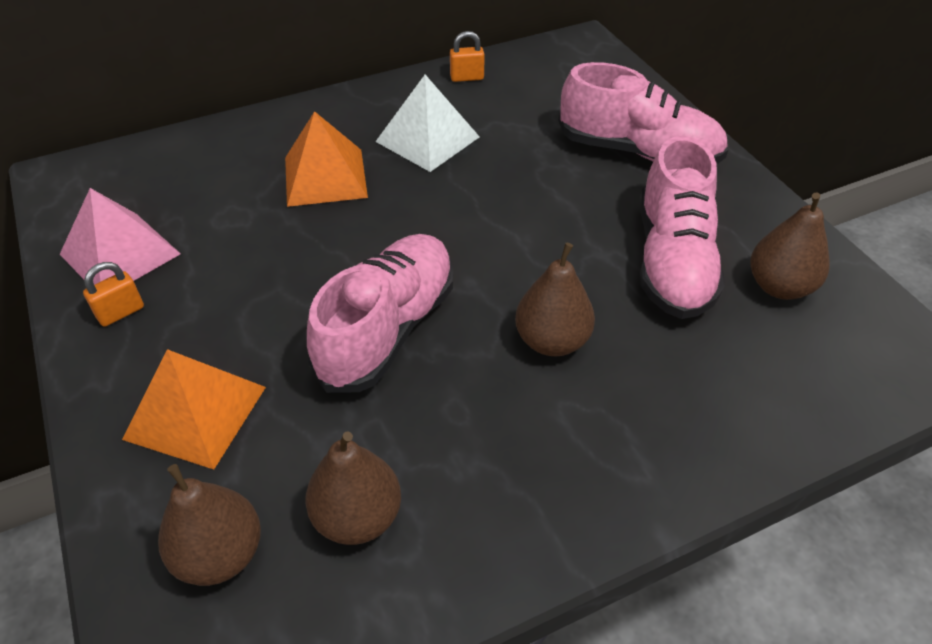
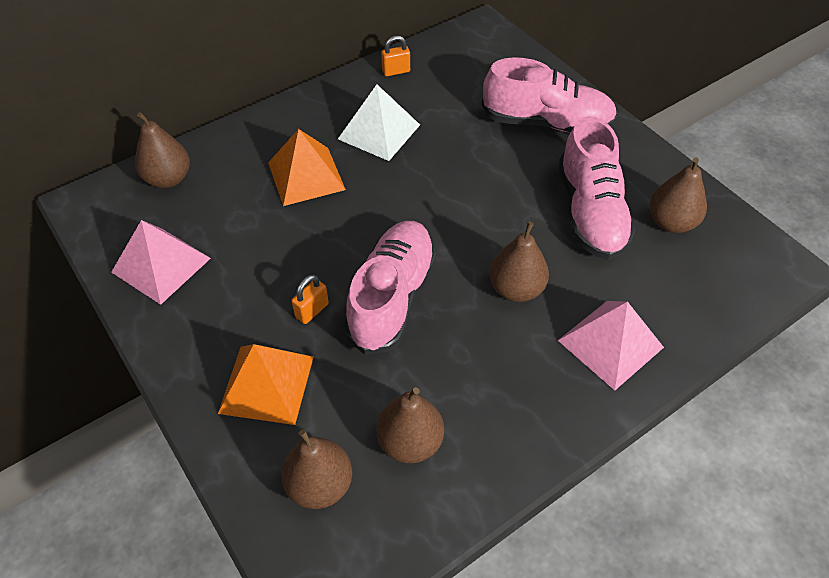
camera: 10 degrees left, 5 degrees up
orange padlock [83,262,144,327] -> orange padlock moved to [291,275,329,324]
none -> brown pear [135,112,190,188]
none -> pink pyramid [558,301,664,390]

